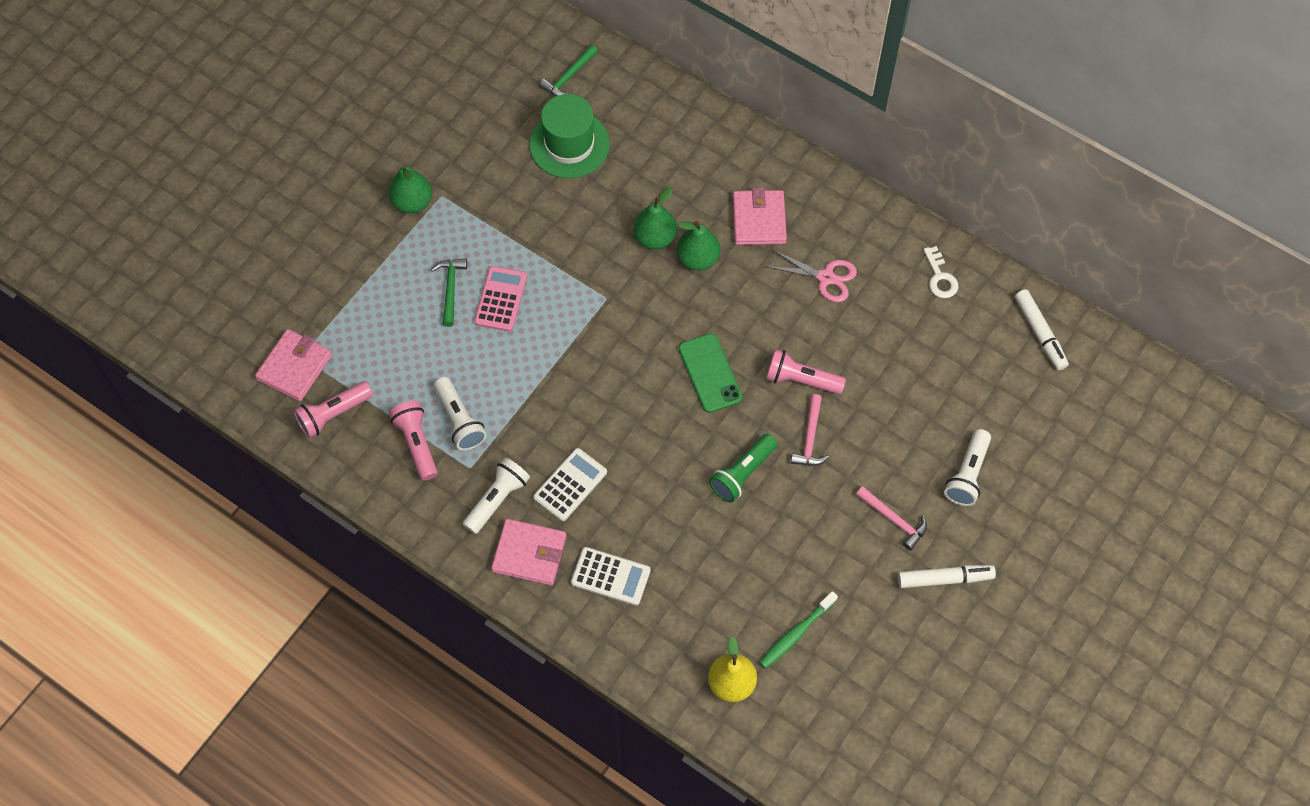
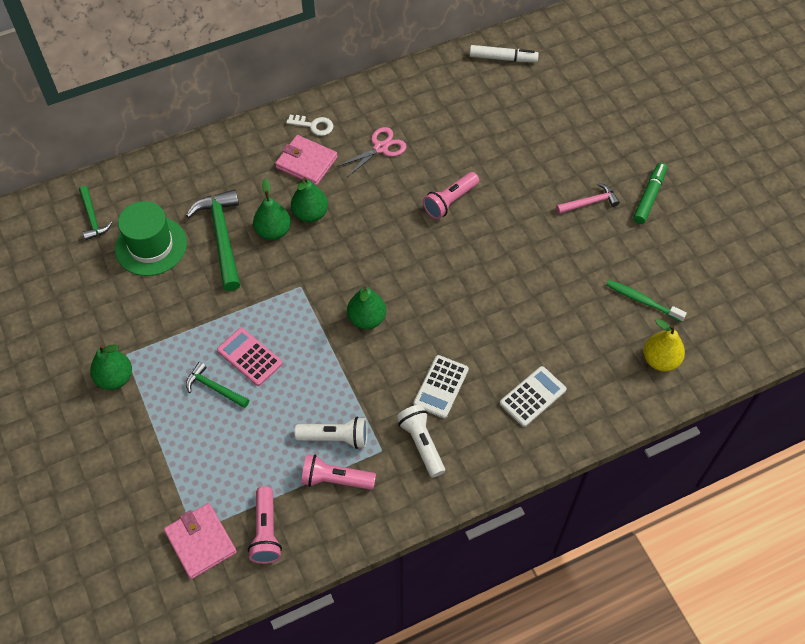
camera: 60 degrees left, 5 degrees down
pink wallet [491,519,566,586] -> none
white calculator [533,448,607,521] -> white calculator turned 135 degrees counterclockwise [413,355,469,418]
green phone [679,333,743,413] -> none
green flashlight [709,434,778,502] -> none
green toothbrush [759,591,838,669] -> green toothbrush turned 135 degrees clockwise [606,280,687,322]
pink hammer [791,394,829,466] -> none
white marker [898,565,996,588] -> green marker [633,163,667,224]
white key [923,246,959,298] -> white key moved to [286,115,333,136]
white flashlight [944,429,991,506] -> none
none -> green hammer [186,189,240,291]
none -> green pear [347,286,386,329]

